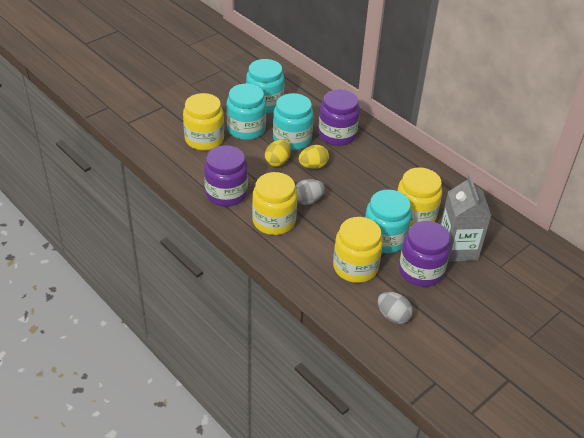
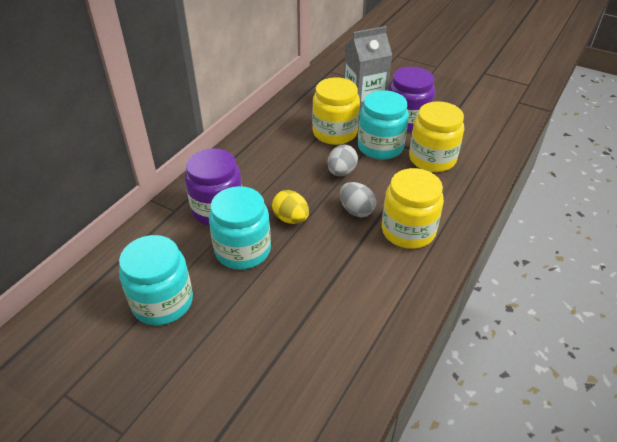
camera: 105 degrees left, 0 degrees up
yellow jar [183,93,224,151] -> none
purple jar [204,145,248,207] -> none
turquoise jar [226,84,266,140] -> none
yellow egg [265,140,291,167] -> none
grey egg [378,292,413,324] -> grey egg moved to [327,145,358,176]

